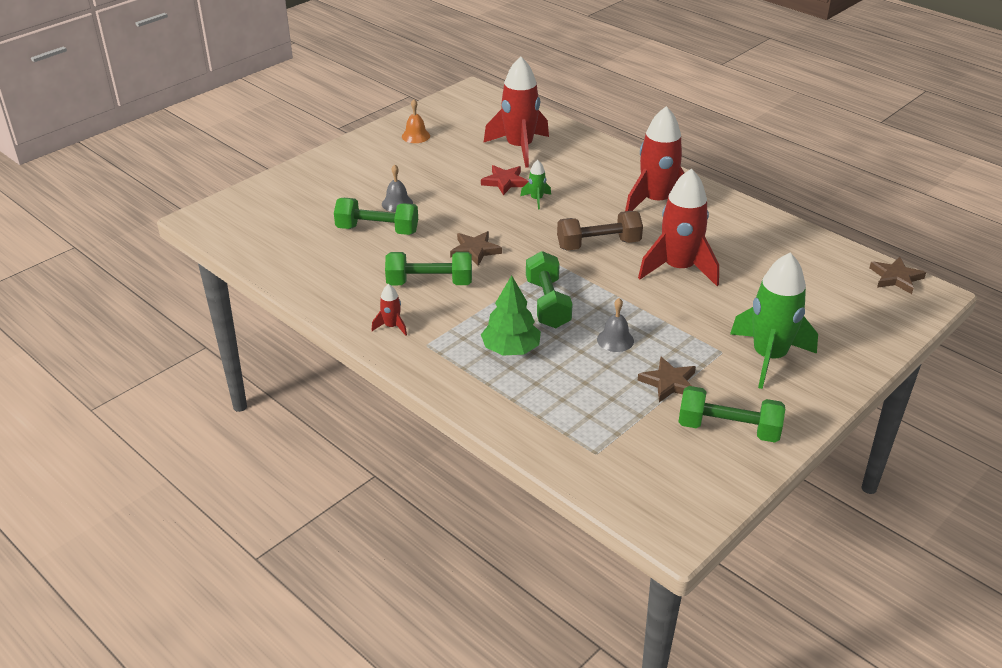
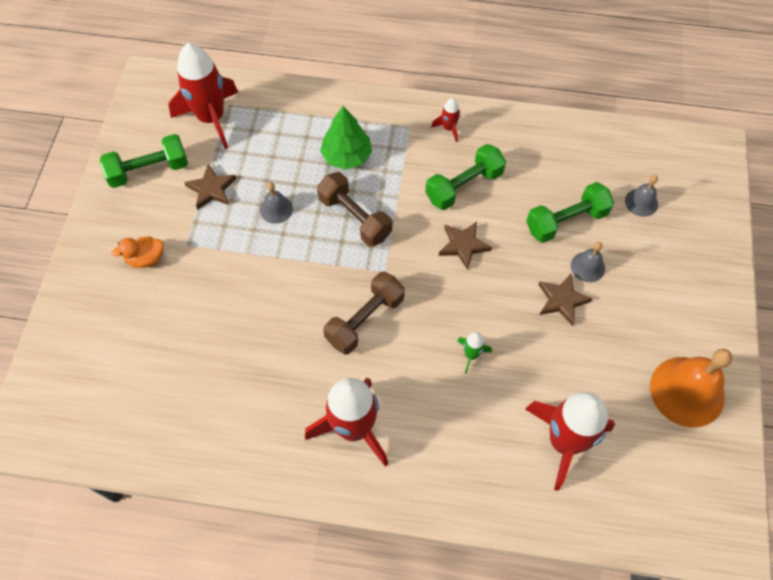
camera: 145 degrees right, 25 degrees up
orange bell [402,99,430,143] -> orange bell [650,349,733,427], size x1.99
red star [481,165,528,195] -> none
green dumbbell [526,251,573,328] -> brown dumbbell [317,172,392,247]
red rocket [638,169,719,286] -> red rocket moved to [168,43,238,149]
green rocket [730,253,818,389] -> orange duck [111,236,164,268]
brown star [869,257,926,294] -> brown star moved to [538,274,593,326]
none -> grey bell [625,175,658,217]

